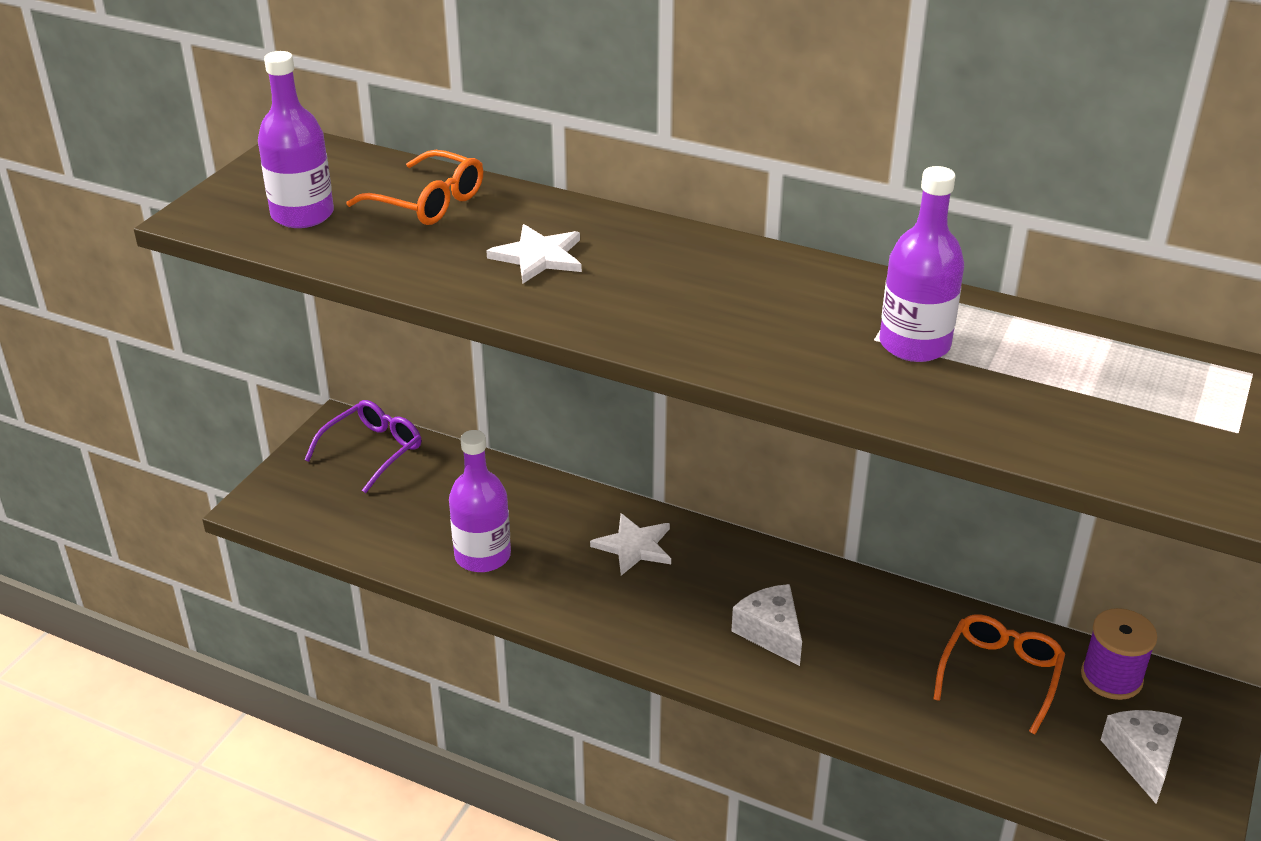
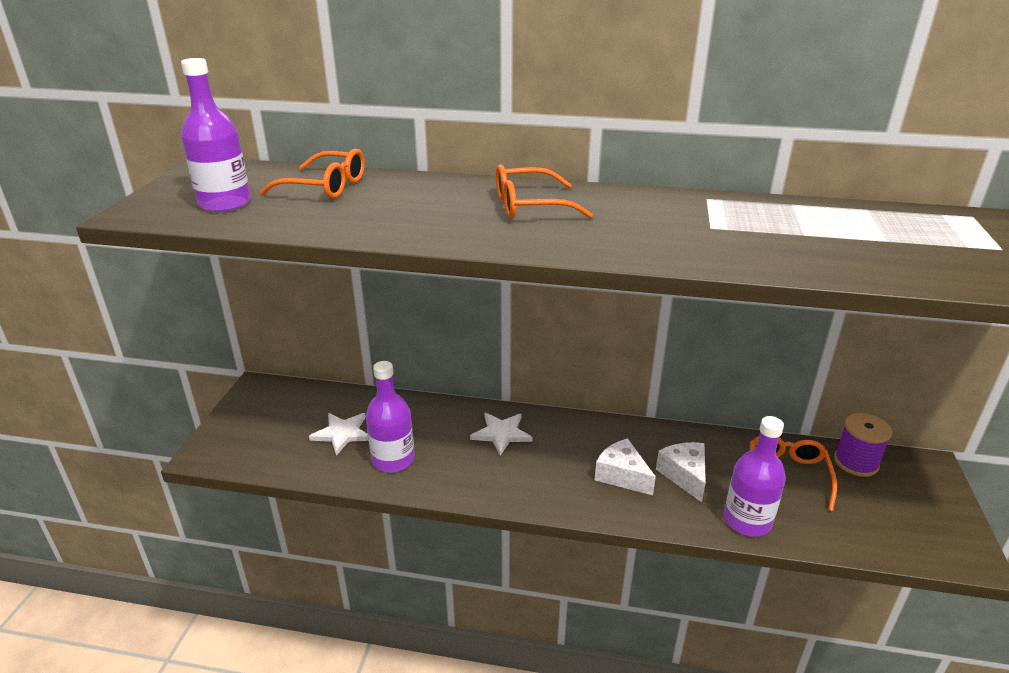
camera: 15 degrees left, 5 degrees down
purple glasses [304,400,421,493] -> none
white star [486,224,582,283] -> white star moved to [309,413,368,456]
purple bottle [879,166,964,362] -> purple bottle moved to [724,416,786,537]
white cheese [1101,710,1182,804] -> white cheese moved to [656,442,706,503]
none -> orange glasses [496,164,593,219]

